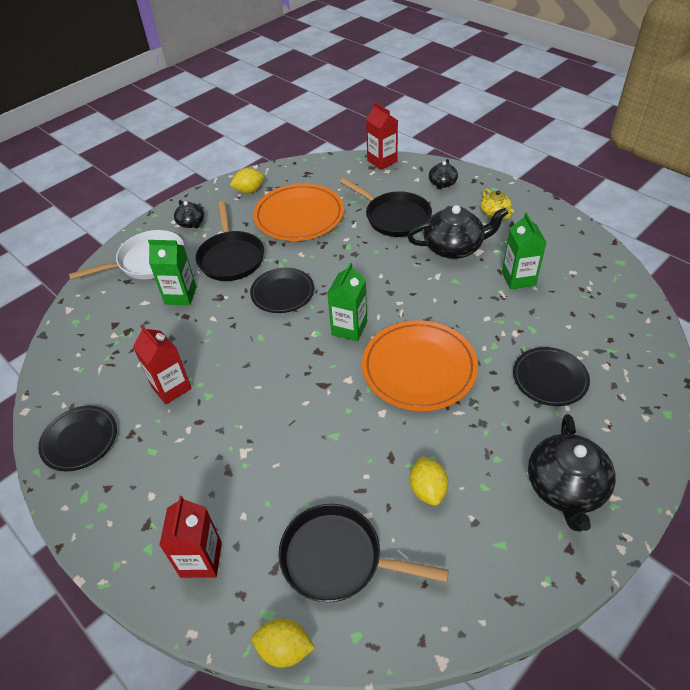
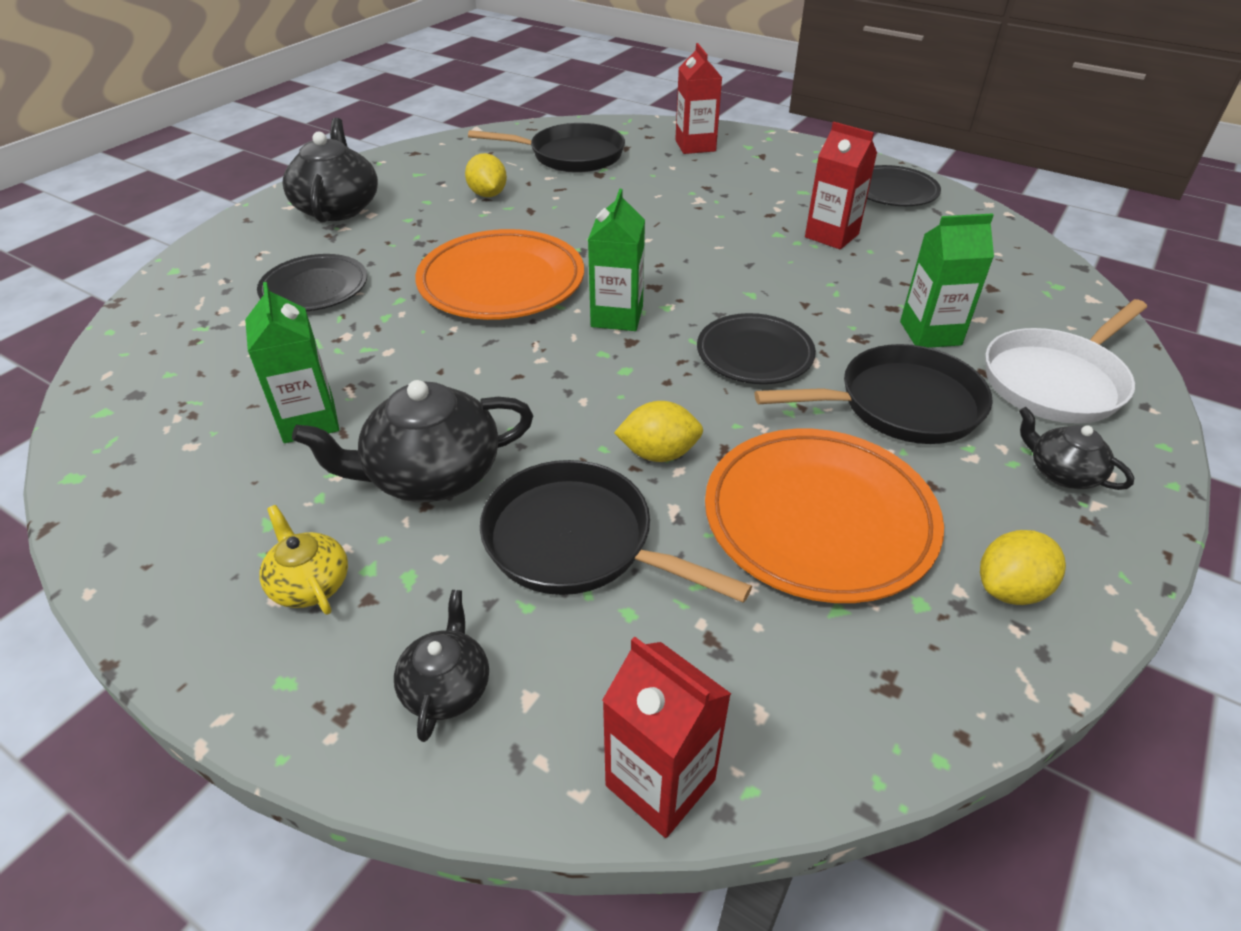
camera: 165 degrees right, 5 degrees down
black pan [196,201,264,281] -> black pan turned 105 degrees clockwise [755,344,993,444]
yellow lemon [252,618,315,668] -> yellow lemon moved to [614,401,703,462]

